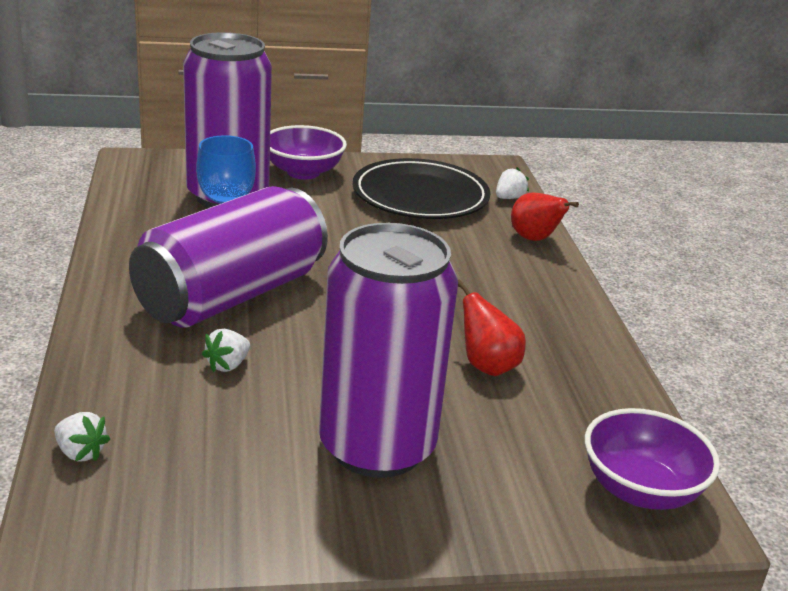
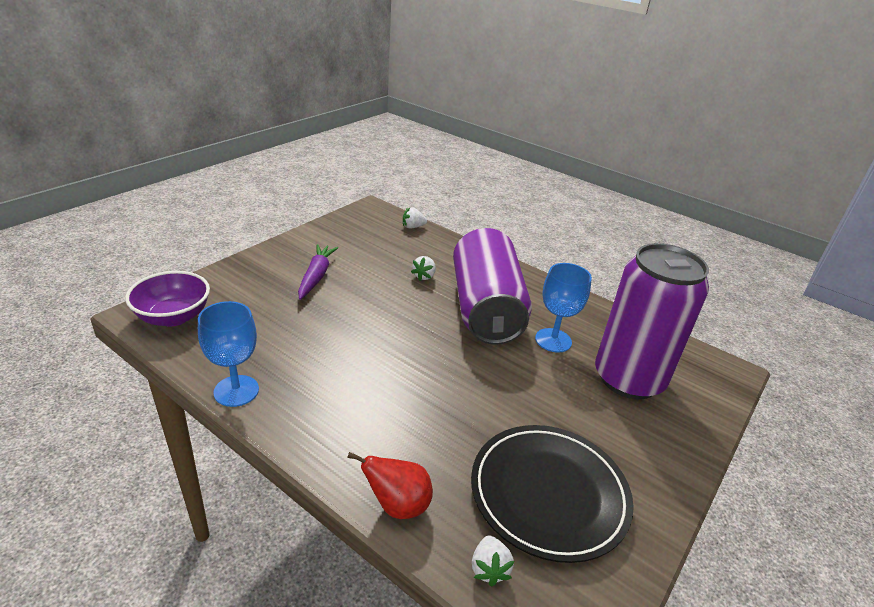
camera: 135 degrees right, 5 degrees up
white strawberry [202,329,250,372] -> white strawberry turned 150 degrees counterclockwise [411,256,436,281]
purple bowl [270,125,347,179] -> none
purple can [319,223,458,478] -> purple carrot [298,244,338,300]
red pear [458,279,526,376] -> none
none -> blue goblet [198,301,259,407]

